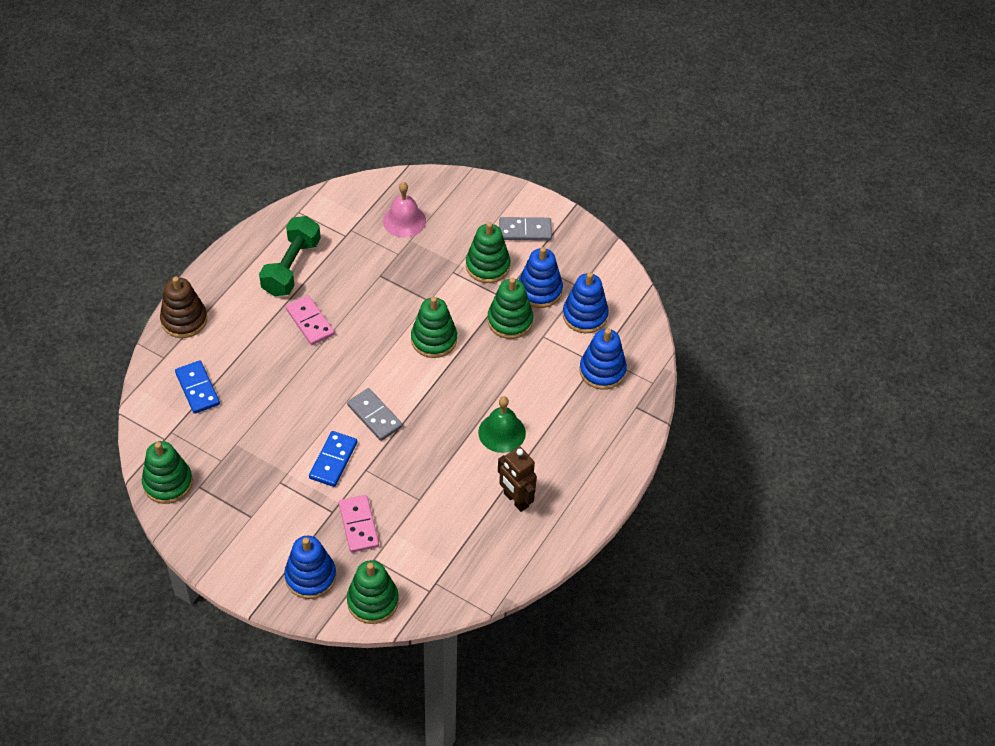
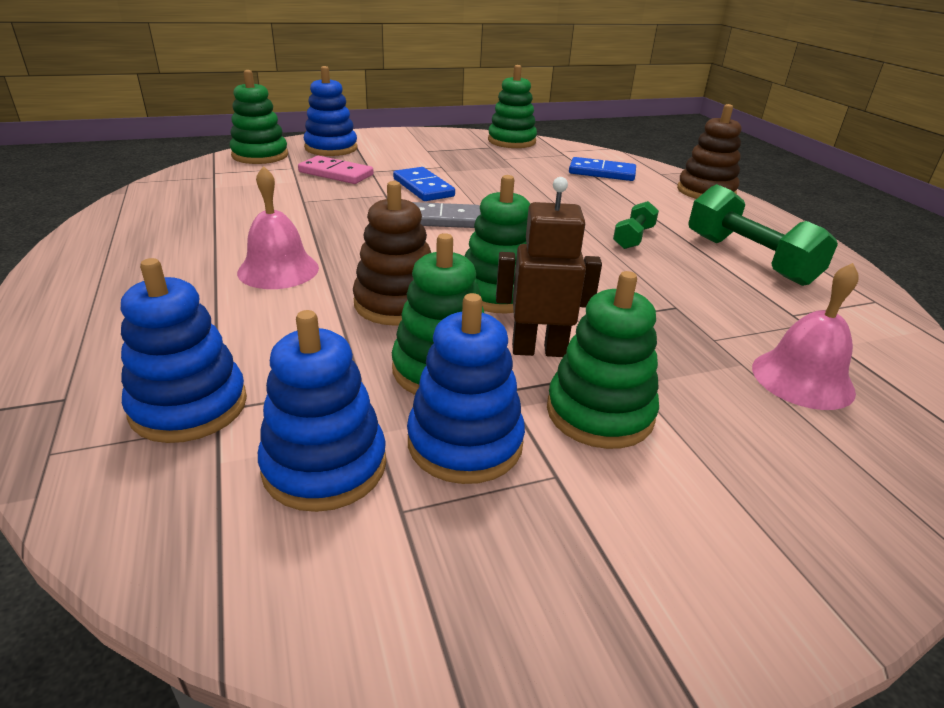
camera: 130 degrees right, 20 degrees down
pink domino [286,295,335,345] -> green dumbbell [613,201,659,249]
green bell [478,396,526,453] -> pink bell [237,166,319,289]
brown robot [498,447,537,512] -> brown robot moved to [496,177,602,357]
grey domino [499,217,552,241] -> none
none -> brown stacking toy [353,181,431,326]

